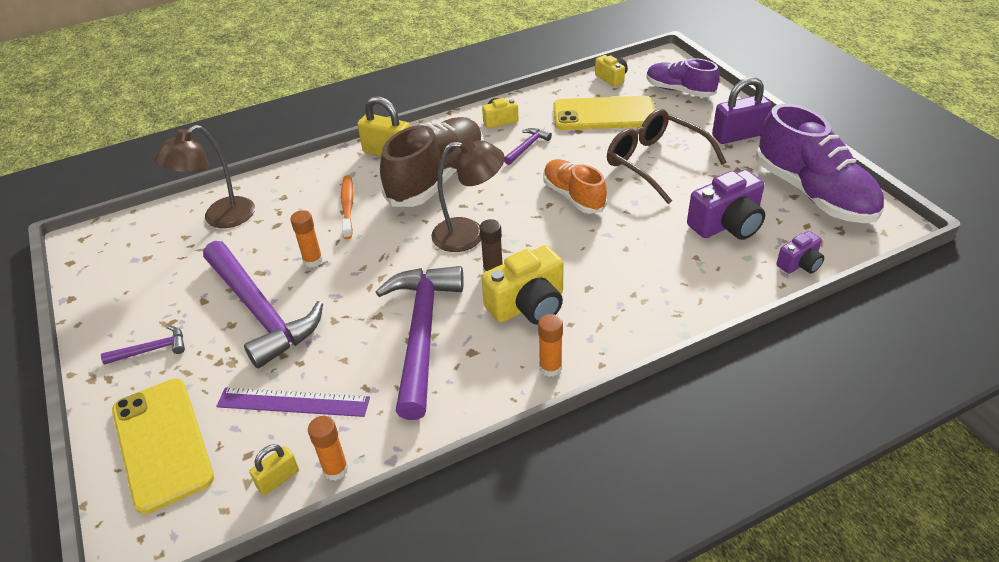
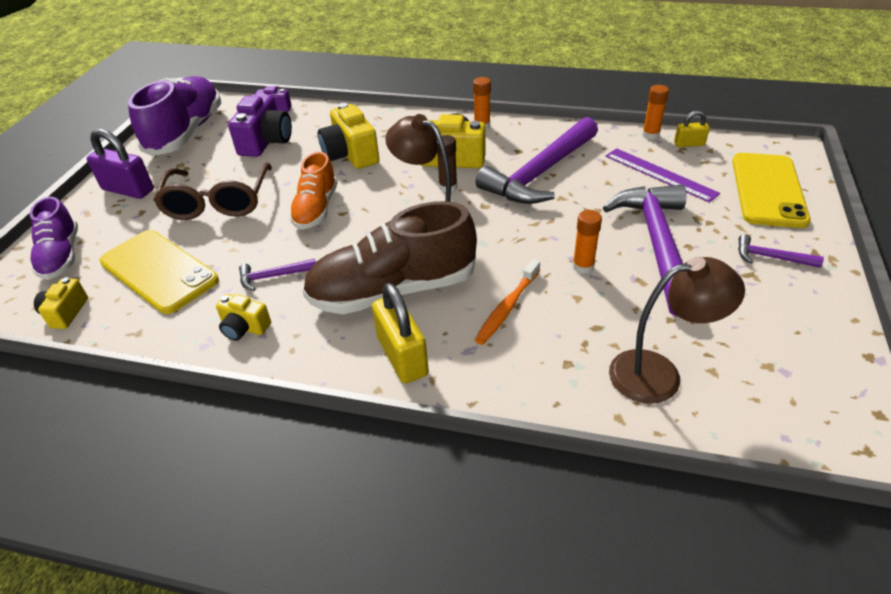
camera: 140 degrees left, 0 degrees up
purple camera [687,169,765,240] -> purple camera turned 90 degrees clockwise [228,94,292,157]
none -> yellow camera [318,103,379,169]

